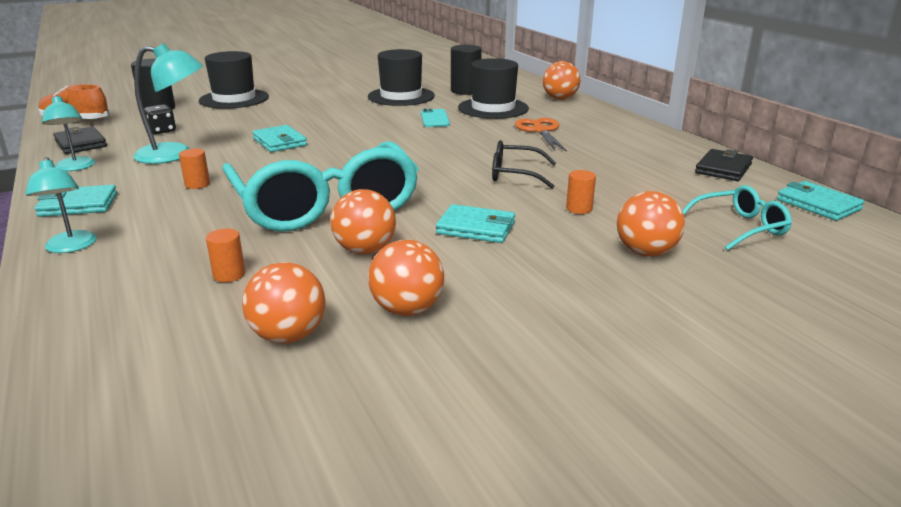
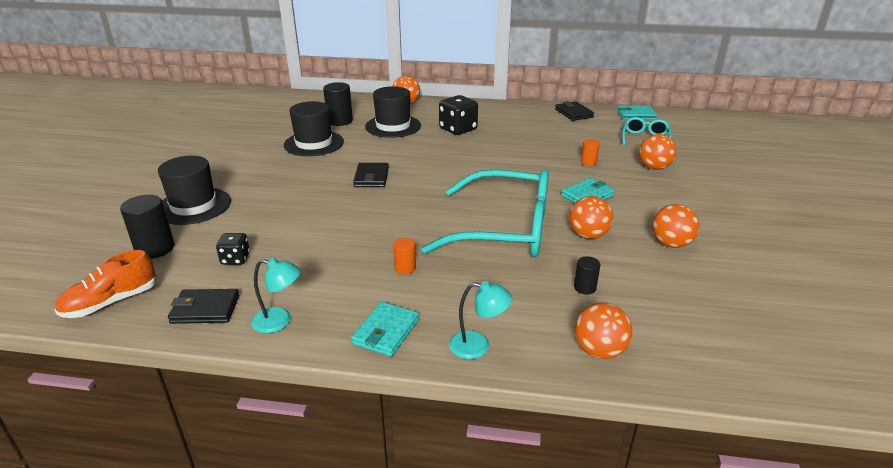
camera: 55 degrees left, 5 degrees up
turquoise lamp [133,43,203,164] -> none
orange cylinder [206,229,245,282] -> black cylinder [574,256,600,295]
orange ball [242,262,326,343] -> orange ball moved to [575,302,632,359]
turquoise wallet [252,125,307,152] -> none
turquoise phone [421,109,450,127] -> none
black glasses [492,140,556,189] -> none
orange scissors [515,118,567,152] -> black dice [439,95,478,135]
none -> black wallet [353,163,389,187]

